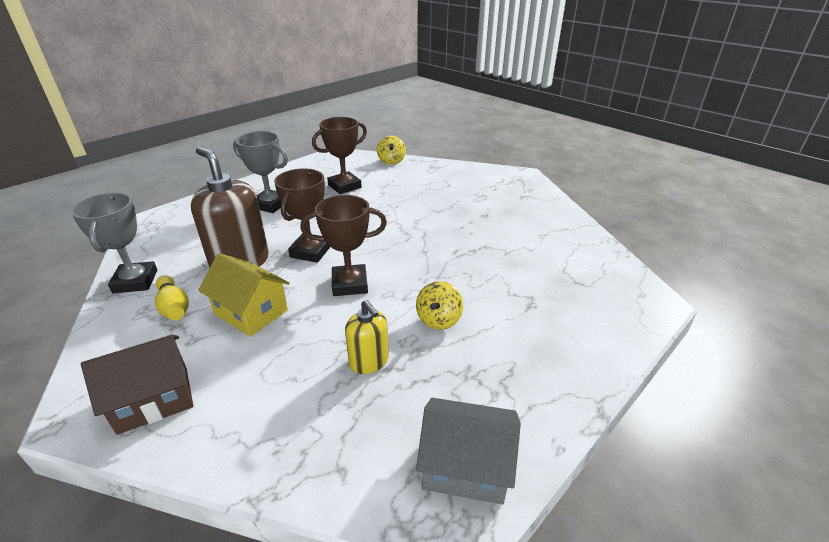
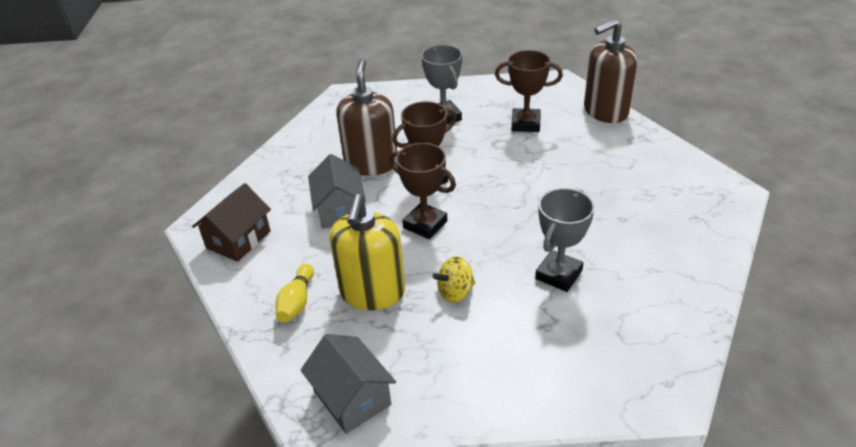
camera: 45 degrees right, 5 degrees up
grey trophy [71,192,157,293] -> grey trophy moved to [535,188,595,292]
brown house [81,335,193,435] -> brown house turned 75 degrees counterclockwise [192,183,271,262]
yellow bowling pin [155,275,189,320] -> yellow bowling pin moved to [275,264,314,323]
yellow house [198,253,289,337] -> grey house [308,154,366,229]
yellow soap dispenser [345,300,389,374] -> yellow soap dispenser [330,194,405,310], size x1.82
yellow spinning top [377,135,406,165] -> brown soap dispenser [584,19,637,123]

